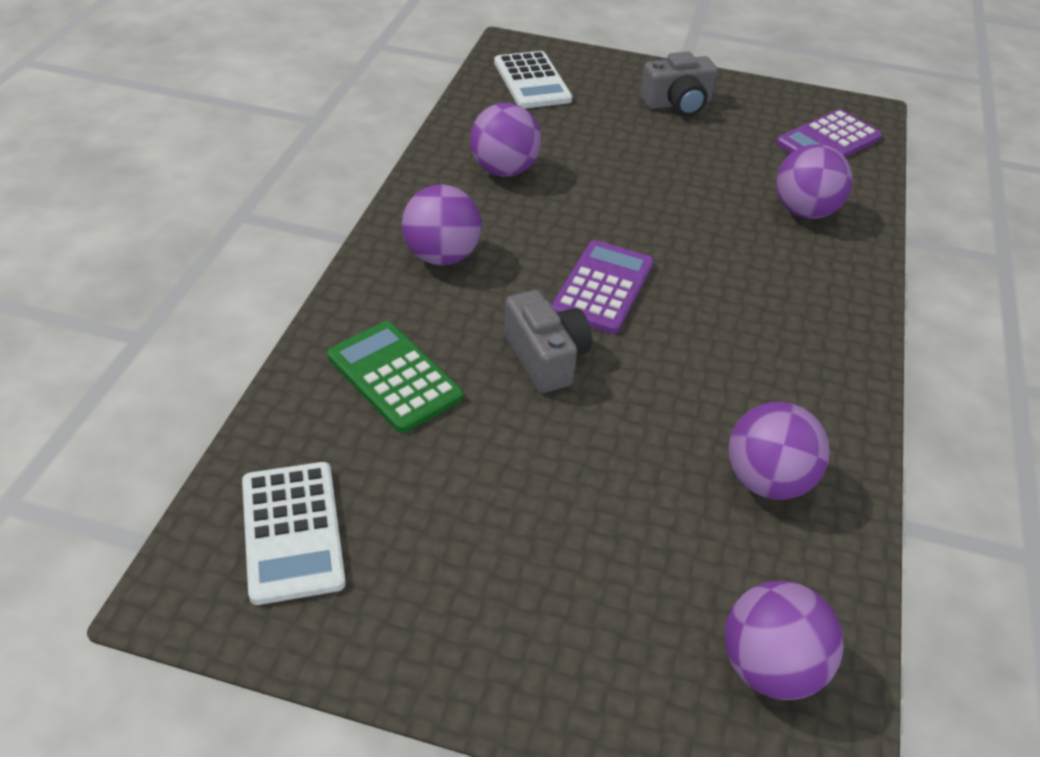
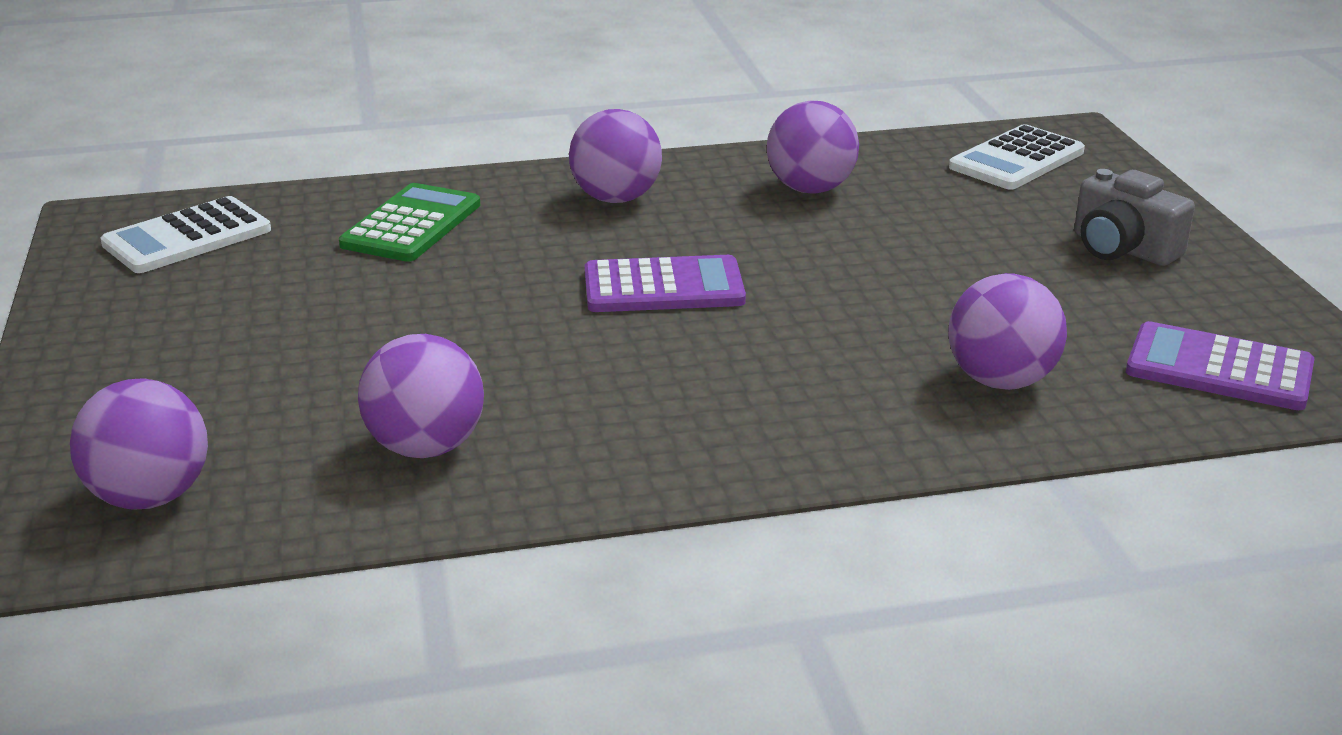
camera: 65 degrees right, 15 degrees down
grey camera [504,290,592,393] -> none

